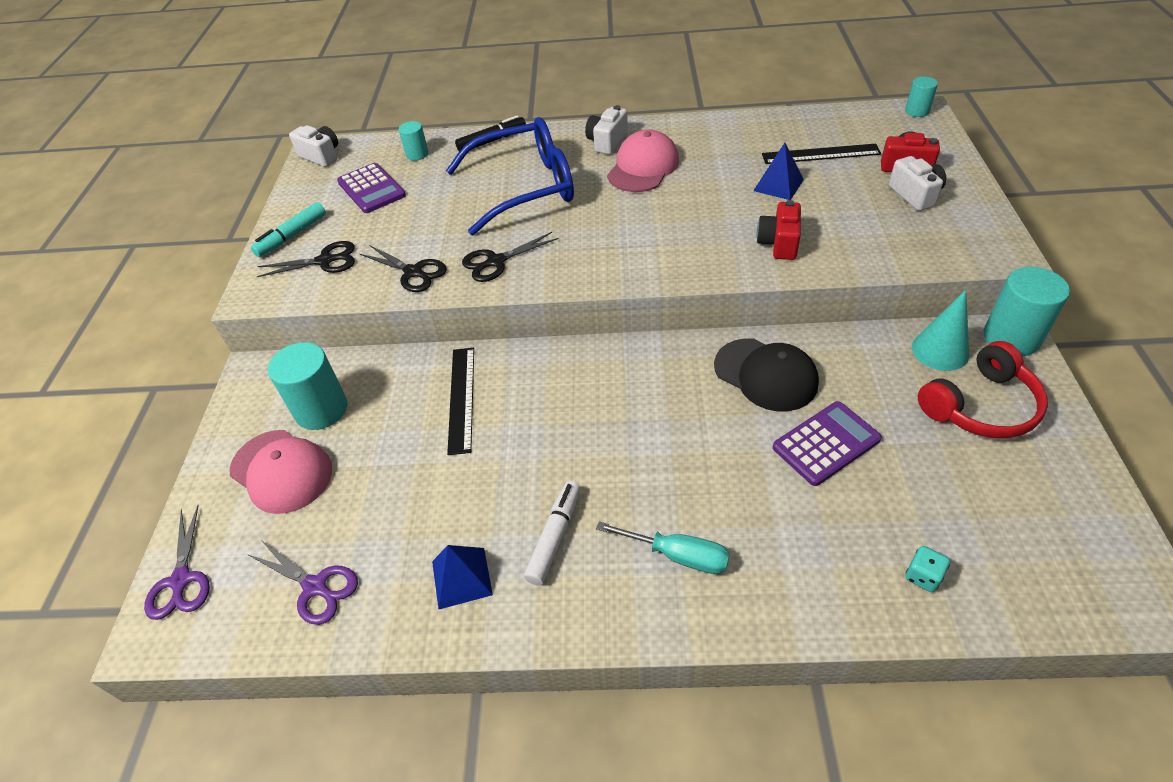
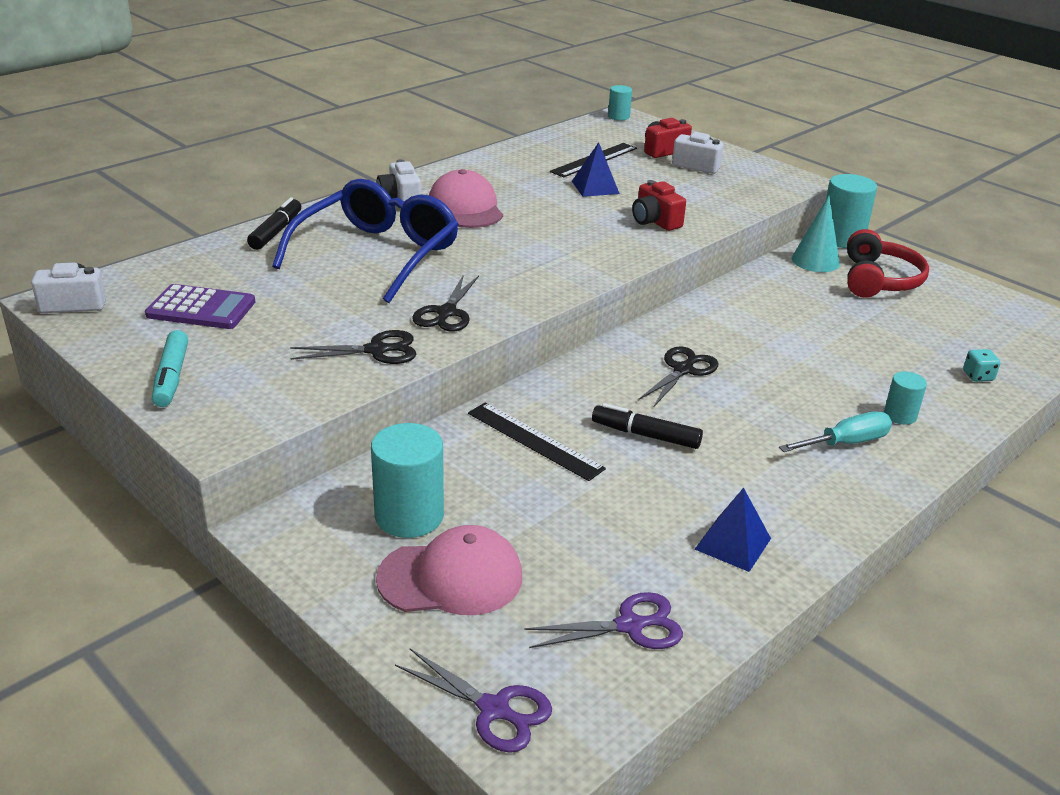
camera: 50 degrees left, 15 degrees down
black scissors [257,241,355,277] -> black scissors moved to [638,346,719,406]
turquoise cylinder [399,121,429,161] -> turquoise cylinder moved to [884,371,927,425]
white marker [524,481,581,586] -> none
black cap [714,338,819,411] -> none
purple calculator [773,401,882,486] -> none
none -> black marker [592,403,703,449]

